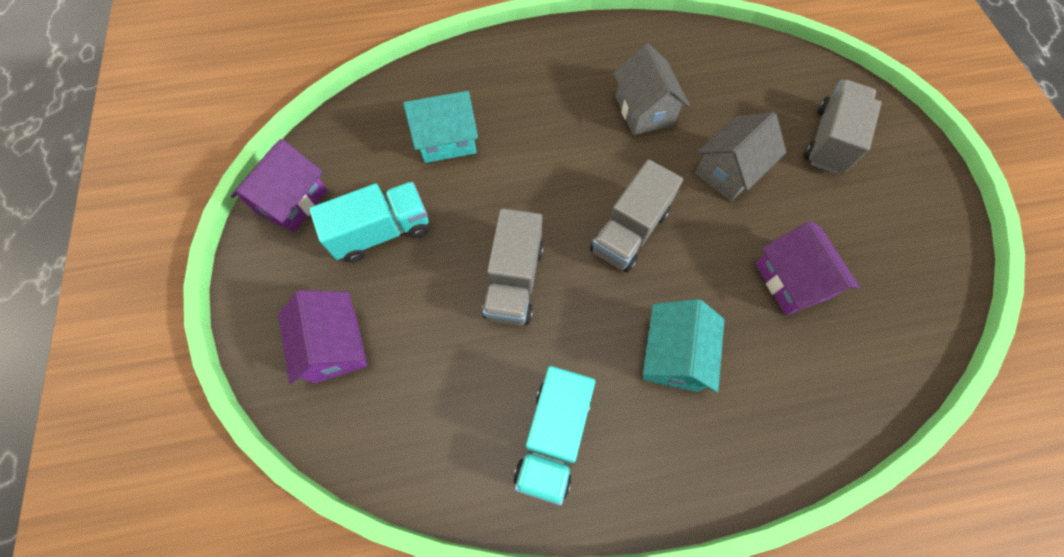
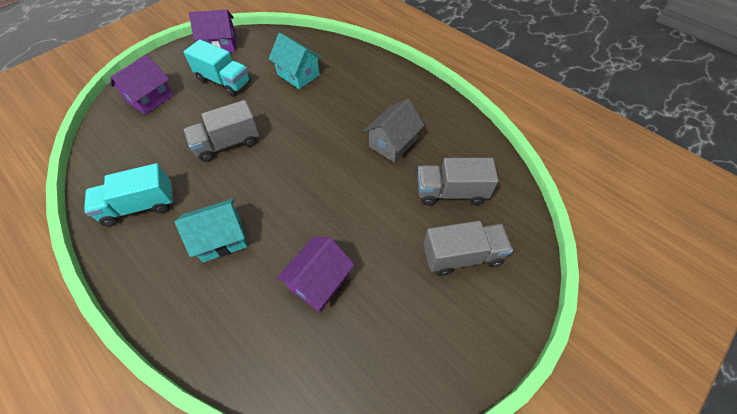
camera: 55 degrees right, 10 degrees down
grey truck [590,160,683,272] -> grey truck moved to [417,158,498,205]
grey house [695,112,786,201] -> none

